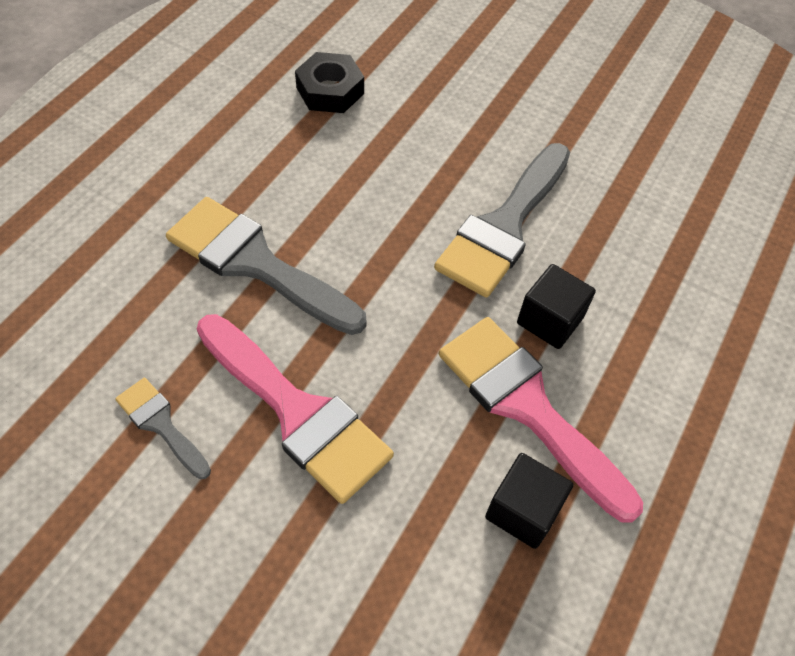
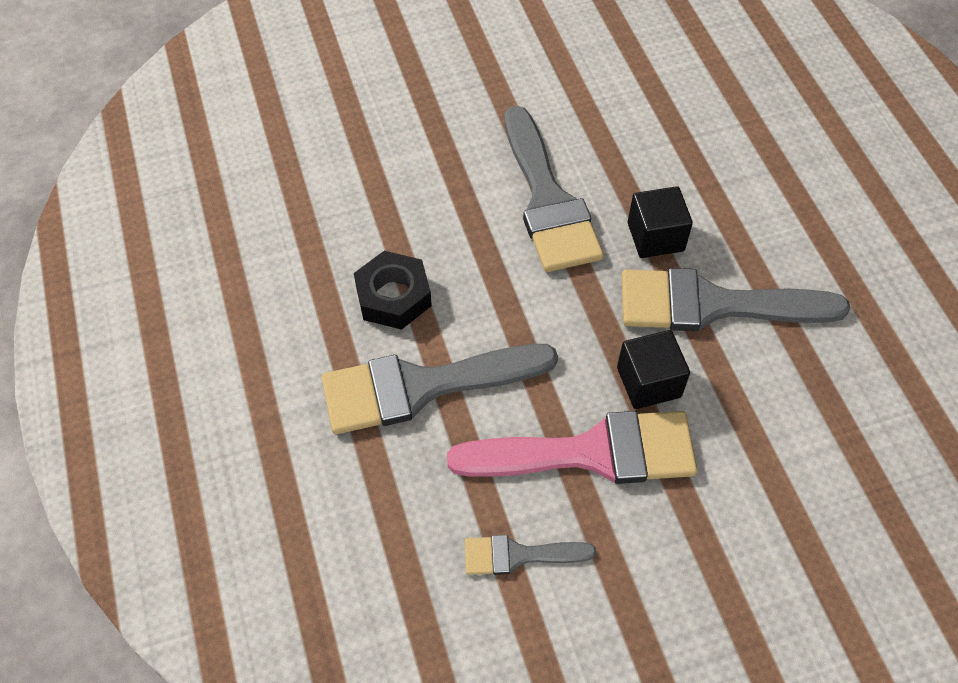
camera: 45 degrees left, 0 degrees up
black nut [295,52,364,113] -> black nut moved to [354,251,432,330]
pink brush [439,317,643,523] -> grey brush [622,268,850,331]
black cube [485,453,573,549] -> black cube moved to [617,330,690,409]

